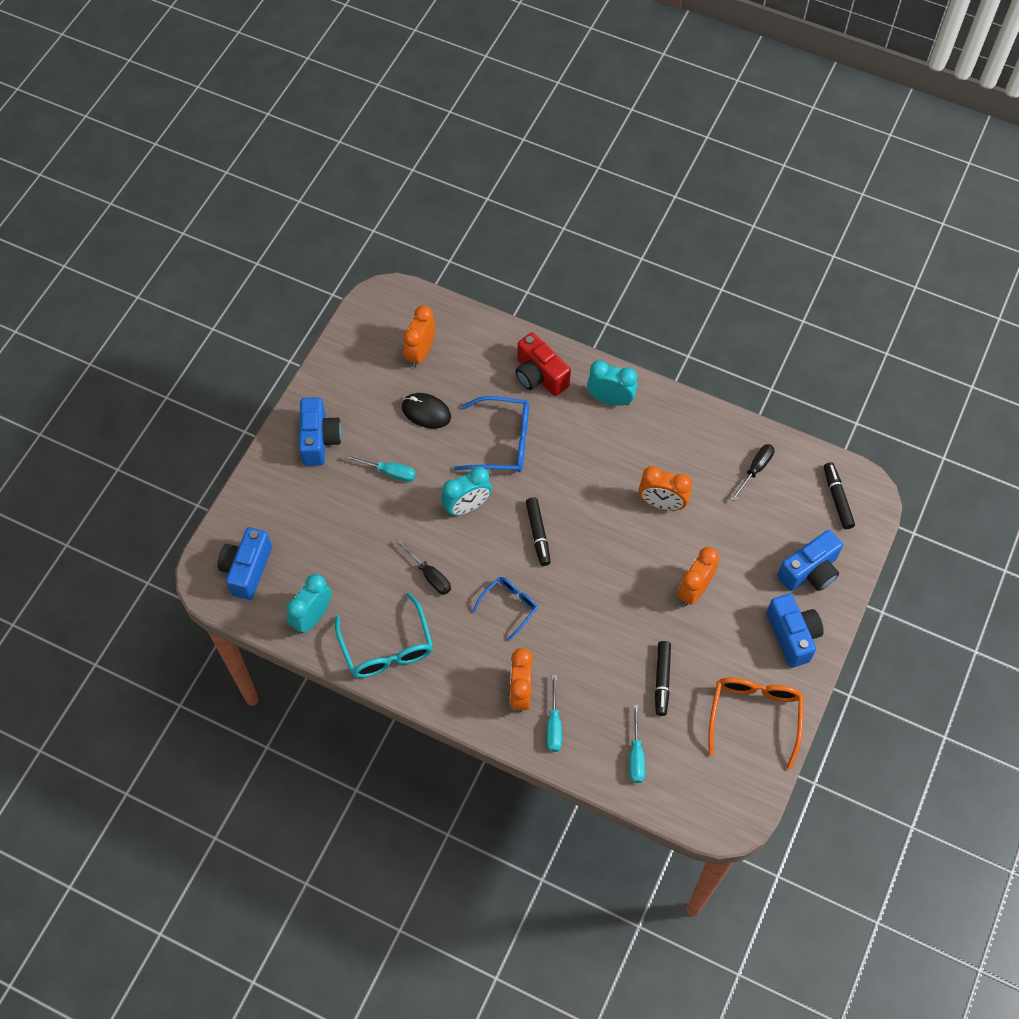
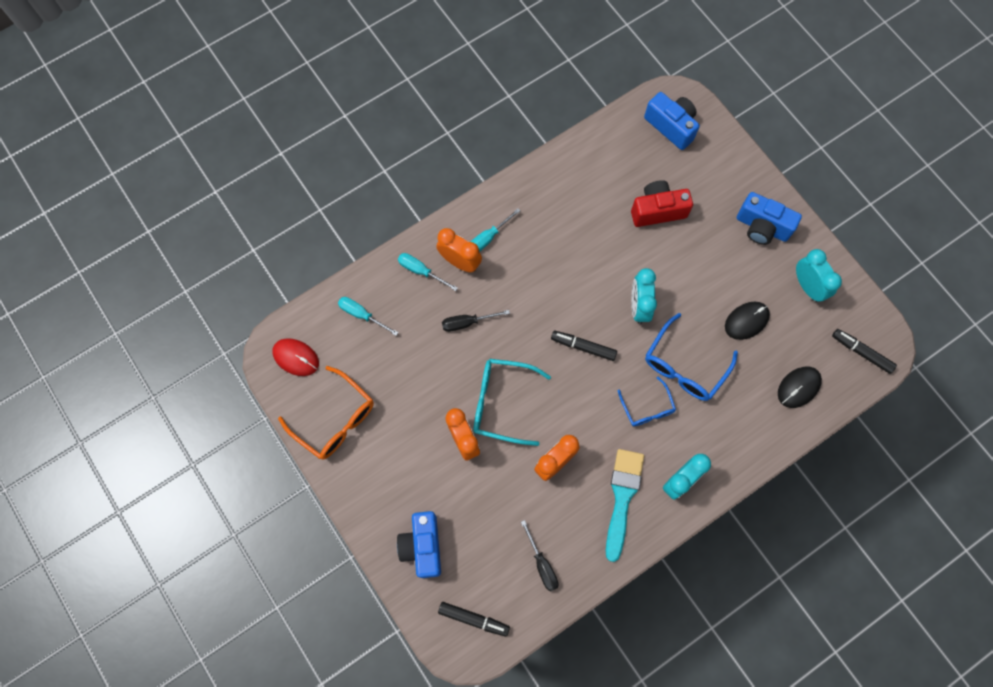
camera: 120 degrees right, 10 degrees up
turquoise clock [286,574,331,633] -> turquoise clock moved to [796,249,842,302]
turquoise glasses [335,593,433,678] -> turquoise glasses moved to [473,359,551,446]
turquoise screwdriver [345,455,416,482] -> turquoise screwdriver moved to [471,208,521,252]
black screwdriver [397,539,451,595] -> black screwdriver moved to [442,310,510,332]
orange clock [403,305,435,368] -> none
blue glasses [472,577,538,641] -> blue glasses moved to [618,377,676,426]
red camera [515,332,571,396] -> red camera moved to [631,180,693,227]
black marker [655,641,671,716] -> black marker moved to [832,329,897,374]
blue camera [766,593,824,668] -> none
none -> red mouse [272,338,319,376]
none -> turquoise brush [606,449,644,562]
none -> black mouse [778,367,822,408]

